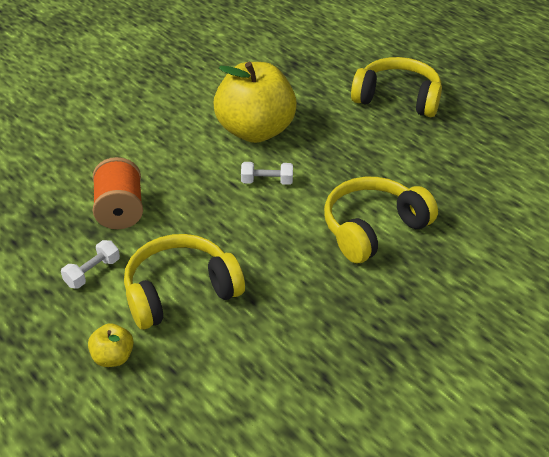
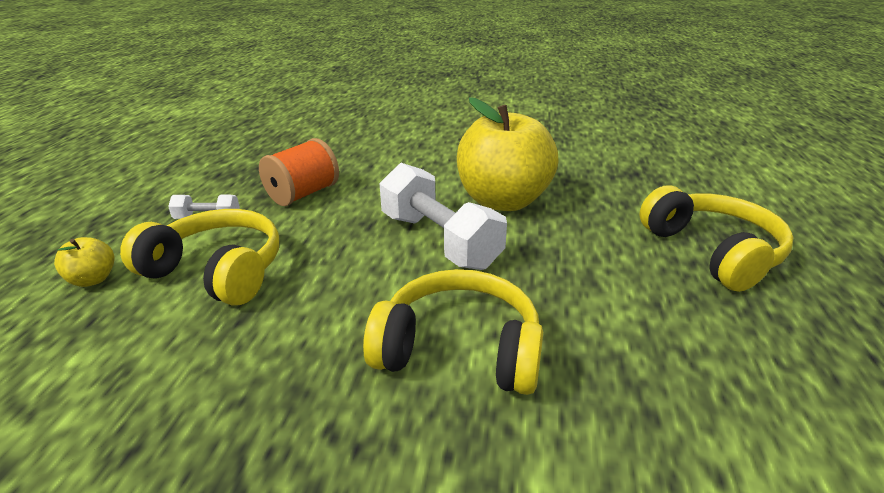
camera: 50 degrees right, 10 degrees down
white dumbbell [241,162,293,185] -> white dumbbell [380,163,507,270], size x2.14

